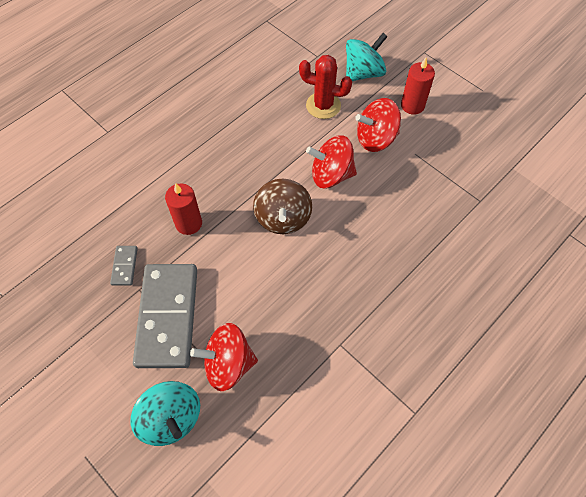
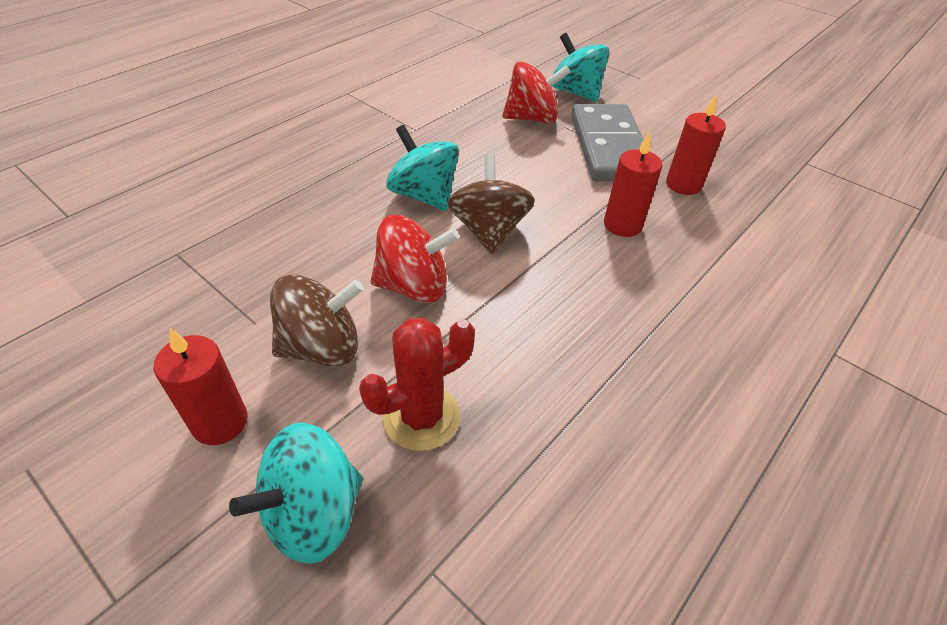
camera: 175 degrees right, 15 degrees down
grey domino [110,246,138,286] -> red candle [666,96,726,195]
red cactus [299,55,352,119] -> red cactus turned 45 degrees counterclockwise [359,318,475,451]
red spinning top [355,98,401,152] -> brown spinning top [270,275,364,367]
none -> turquoise spinning top [386,125,459,211]

